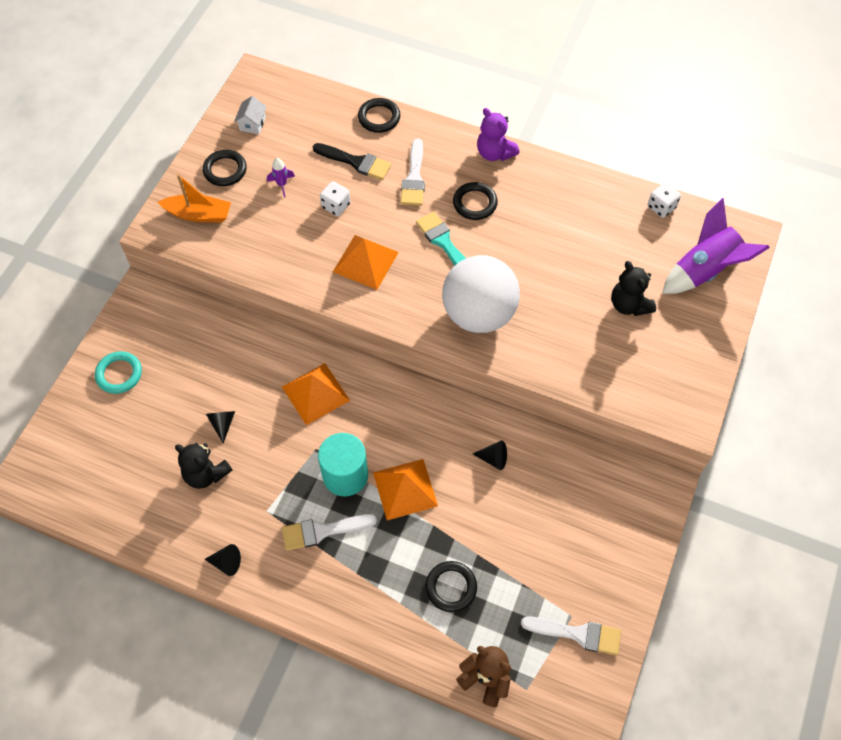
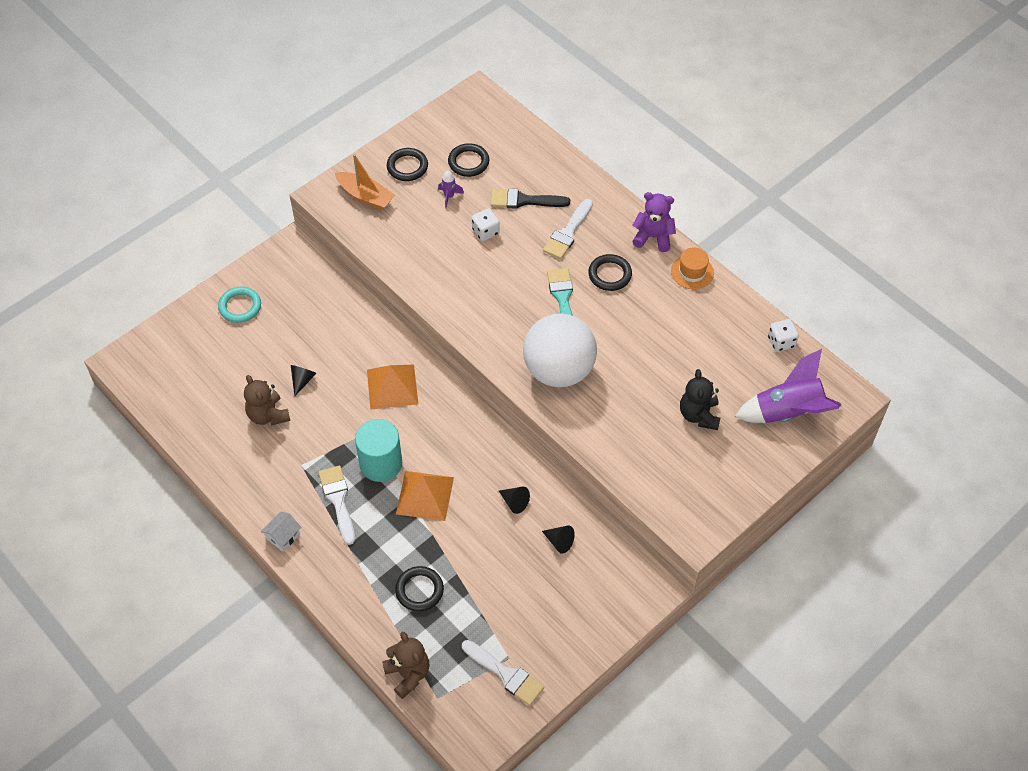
camera: 25 degrees right, 5 degrees down
black teddy bear [175,443,232,489] -> brown teddy bear [244,375,290,426]
black cone [205,544,241,576] -> black cone moved to [542,526,575,554]
white house [234,96,267,134] -> white house moved to [261,512,301,552]
white brush [282,514,377,551] -> white brush turned 60 degrees clockwise [318,466,355,545]
black brush [313,143,391,180] -> black brush turned 135 degrees clockwise [490,188,570,209]
orange pyramid [333,235,399,290] -> none
black ring [358,98,400,133] -> black ring moved to [448,143,489,177]
purple teddy bear [477,108,520,161] -> purple teddy bear turned 120 degrees clockwise [632,192,676,252]
none -> orange hat [671,247,714,289]

